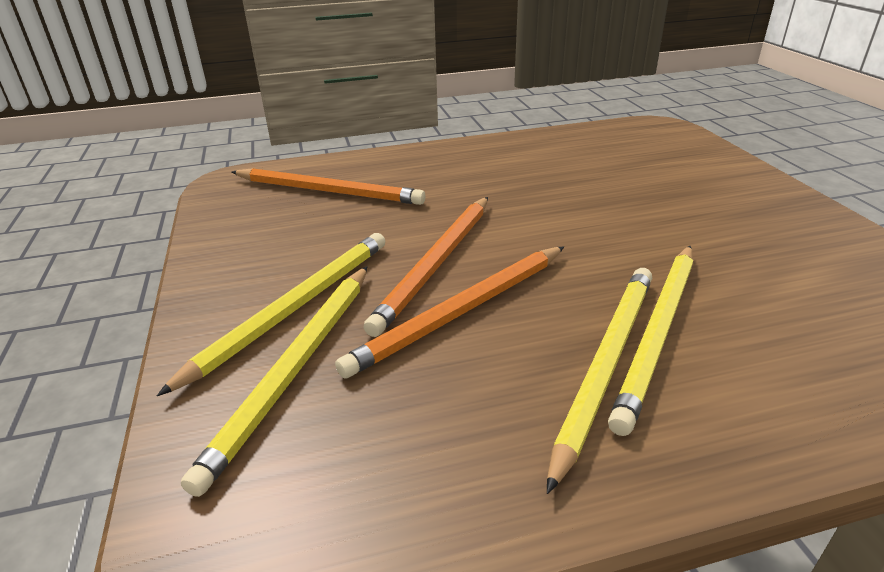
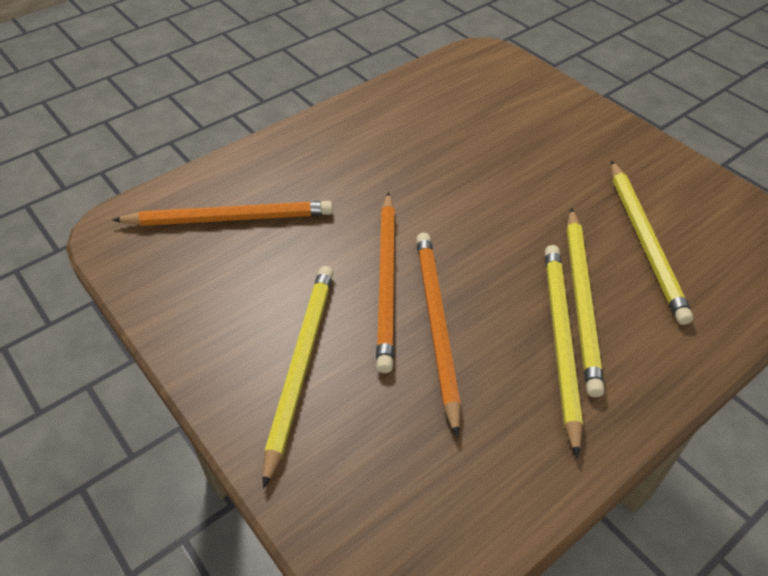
camera: 25 degrees left, 15 degrees up
yellow pencil [181,266,367,497] -> yellow pencil moved to [611,161,693,325]
orange pencil [335,247,564,379] -> orange pencil turned 150 degrees clockwise [416,232,461,438]

